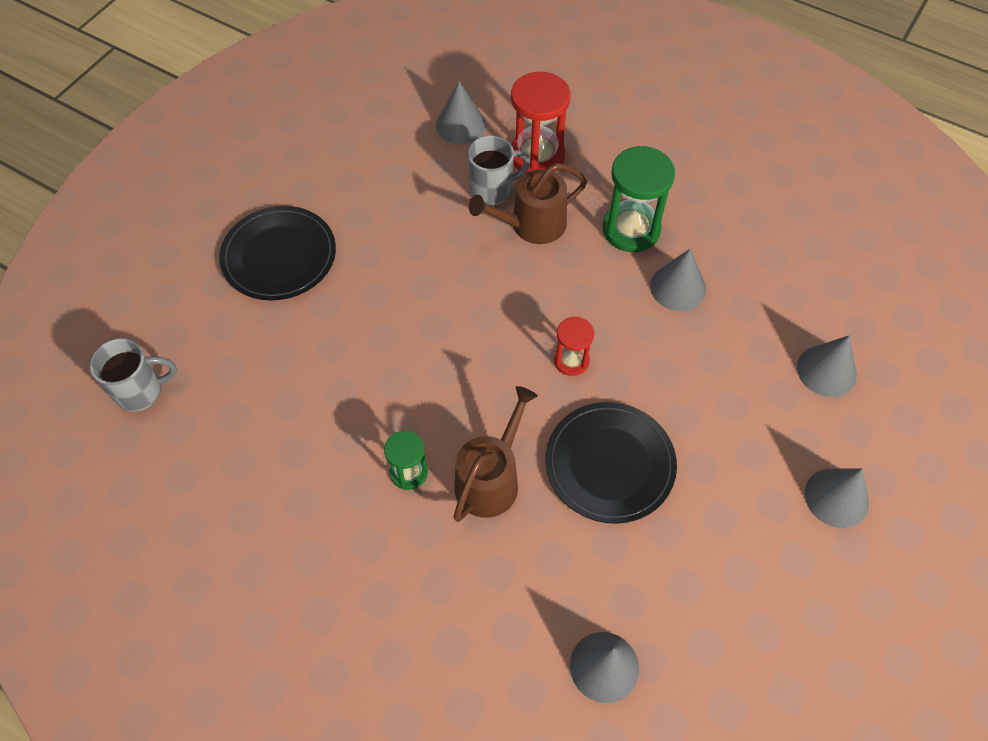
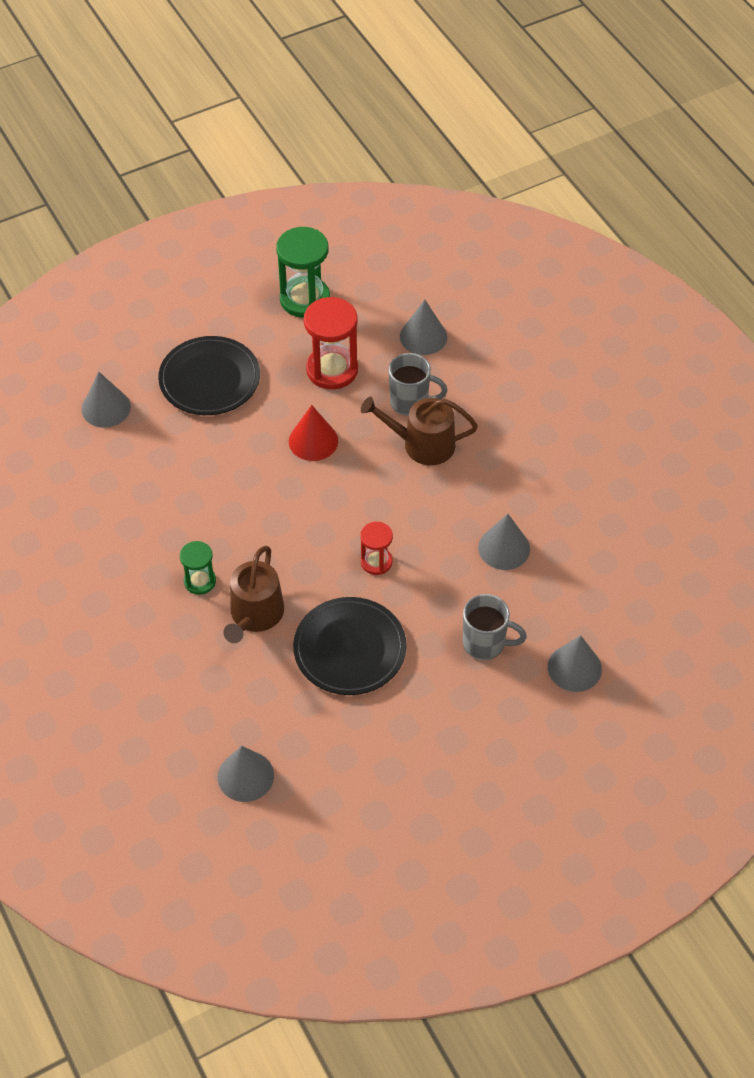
camera: 30 degrees right, 5 degrees down
grey mug [89,338,177,412] -> grey mug moved to [463,594,527,660]
brown watering can [454,386,538,522] -> brown watering can turned 135 degrees clockwise [223,546,284,643]
red hourglass [511,72,571,174] -> red hourglass moved to [304,297,358,389]
green hourglass [603,146,675,252] -> green hourglass moved to [276,227,330,318]
grey cone [805,468,869,528] -> grey cone moved to [82,372,131,428]
none -> red cone [289,405,338,461]

